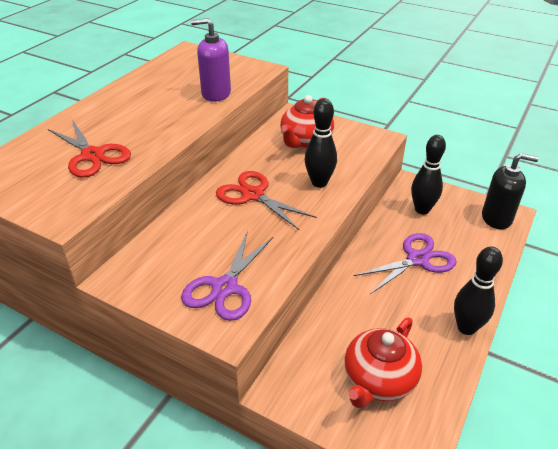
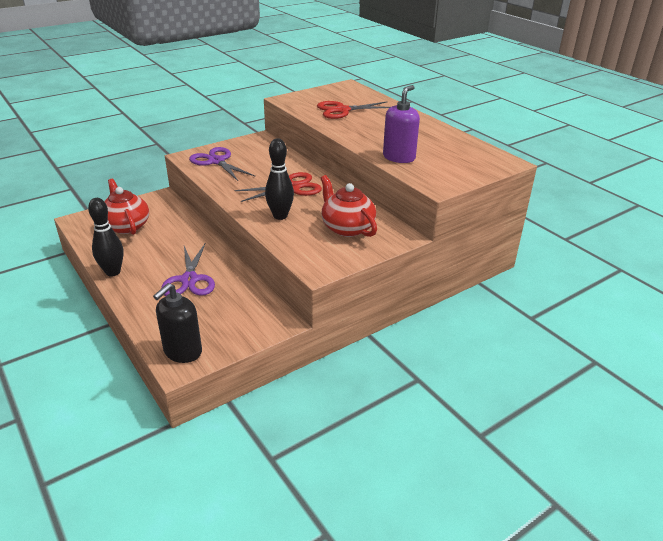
camera: 115 degrees right, 5 degrees down
black bowling pin [411,135,446,214] -> none

